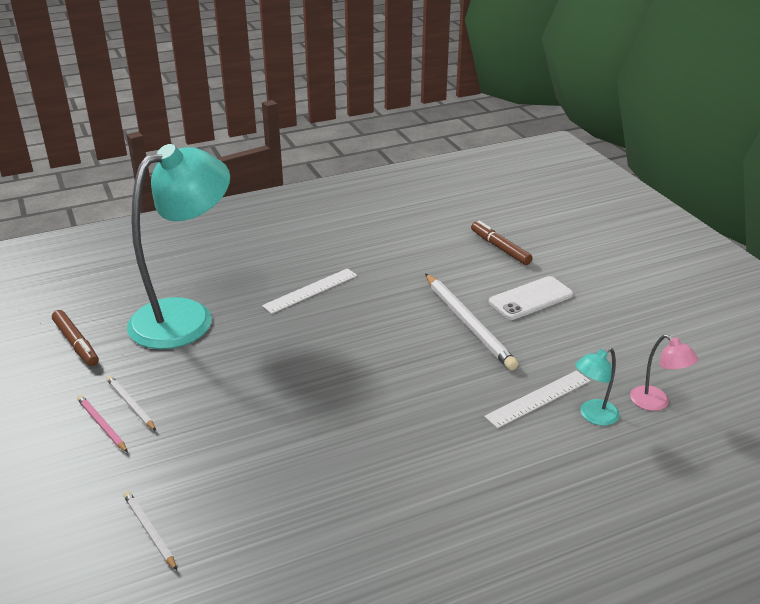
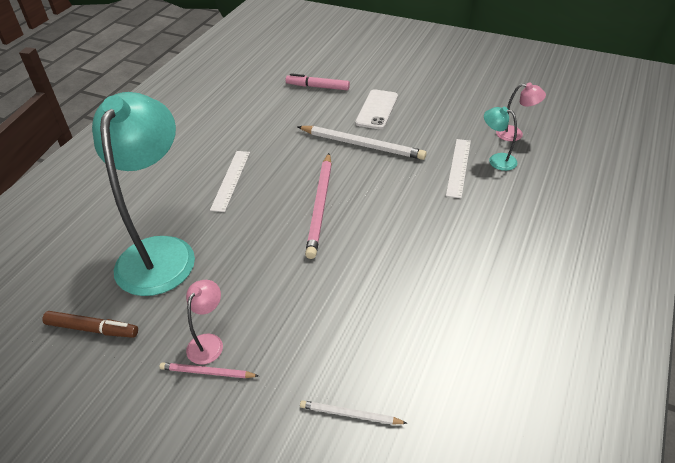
camera: 40 degrees left, 10 degrees up
white pencil [106,376,156,431] -> pink lamp [186,280,223,365]
brown marker [471,221,533,265] -> pink marker [286,73,350,90]
turquoise lamp [575,348,619,426] -> turquoise lamp turned 105 degrees clockwise [484,107,518,171]
none -> pink pencil [305,153,332,259]

